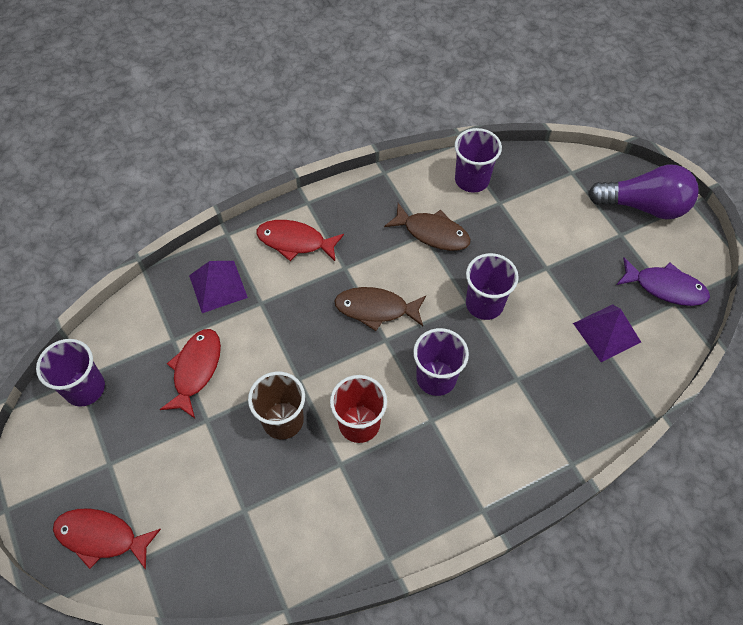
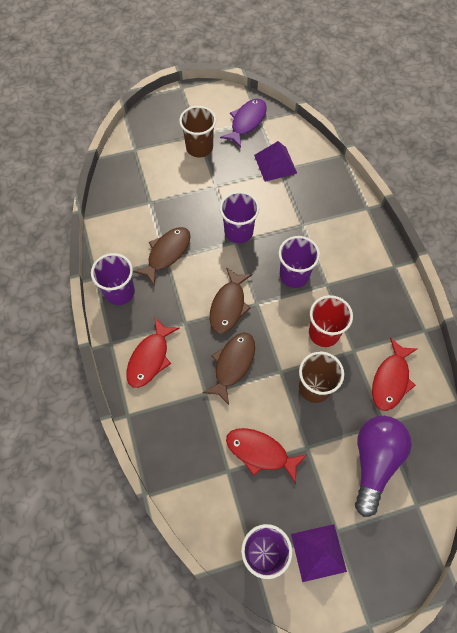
camera: 80 degrees left, 5 degrees up
red fish [53,508,161,569] -> red fish moved to [372,338,417,411]
purple pyramid [189,261,248,313] -> purple pyramid moved to [291,524,347,582]
purple cup [454,128,502,193] -> purple cup moved to [91,253,135,305]
purple light bulb [588,165,698,219] -> purple light bulb moved to [355,416,412,517]
none -> brown cup [179,106,216,157]
none -> brown fish [202,333,255,405]

